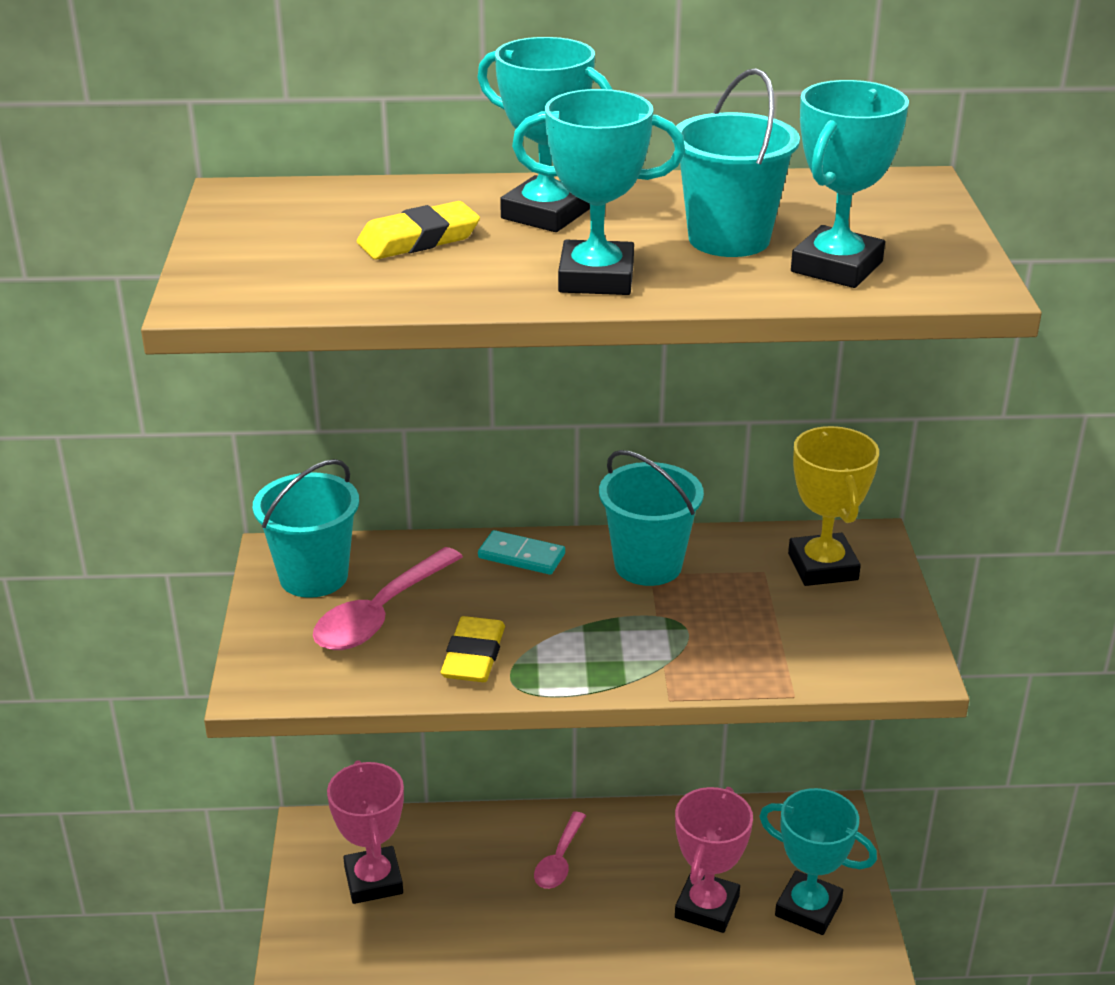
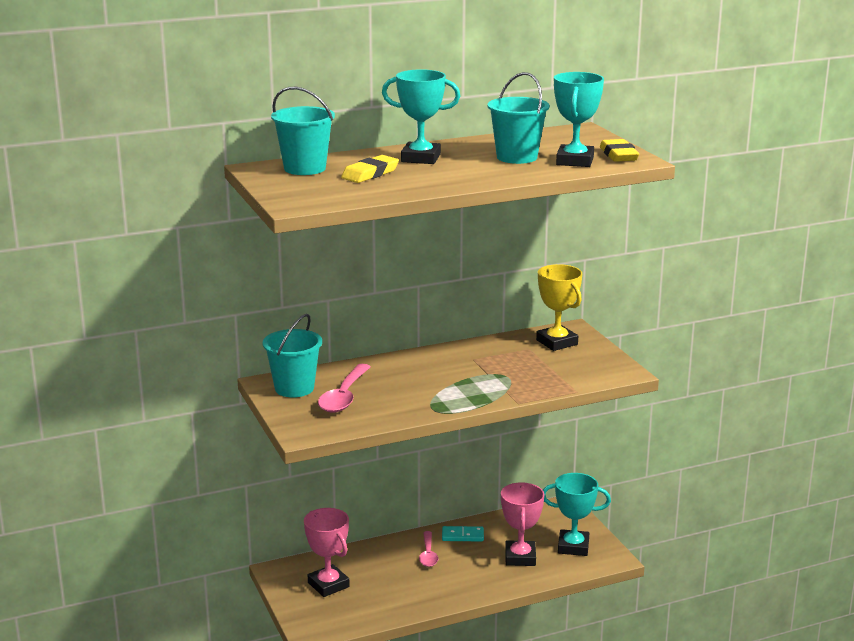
camera: 20 degrees left, 10 degrees down
yellow eraser [441,616,505,682] -> yellow eraser moved to [600,139,639,162]
turquoise domino [478,530,565,575] -> turquoise domino moved to [442,526,484,541]
turquoise trophy [512,89,685,295] -> none
turquoise bucket [599,450,704,586] -> turquoise bucket moved to [271,87,335,175]

